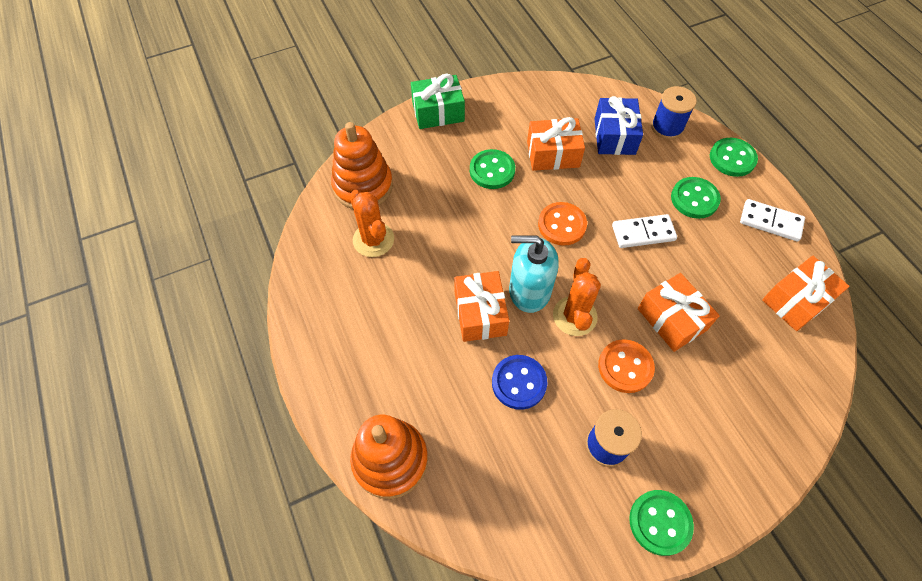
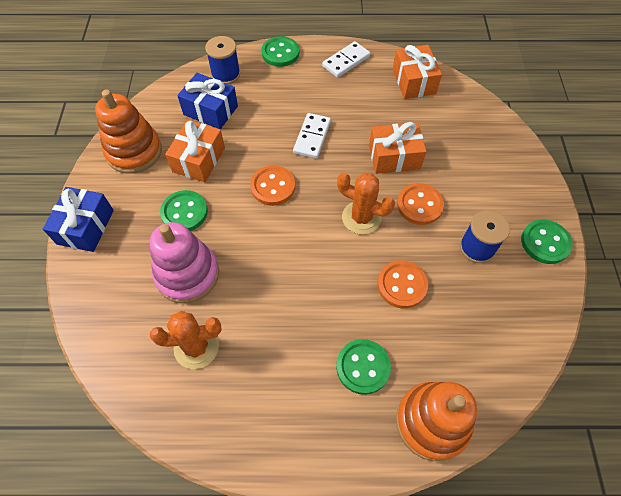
camera: 65 degrees left, 0 degrees up
orange stacking toy [331,122,393,209] -> orange stacking toy moved to [95,90,162,174]
green gift [411,73,465,129] -> blue gift [43,187,114,252]
orange gift [454,271,509,342] -> none
blue button [492,355,547,410] -> orange button [377,260,428,308]
turquoise soap dispenser [509,235,559,313] -> none
green button [671,177,721,219] -> green button moved to [336,339,391,395]
none -> pink stacking toy [150,222,219,303]

